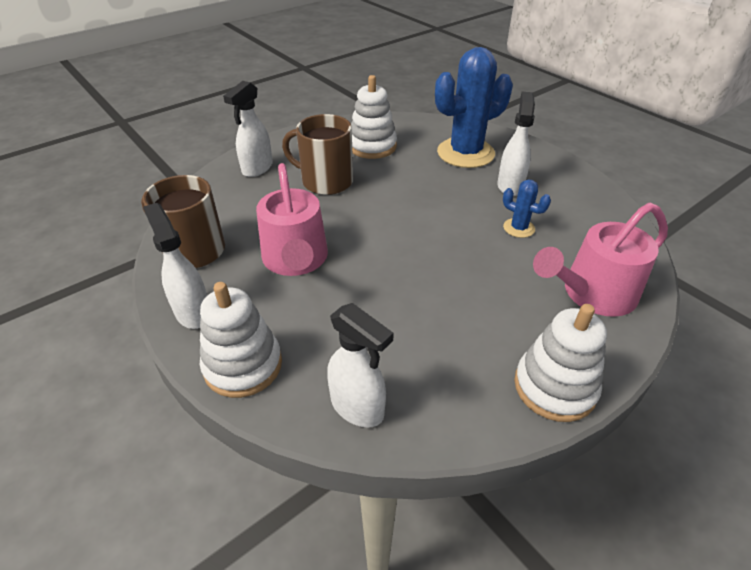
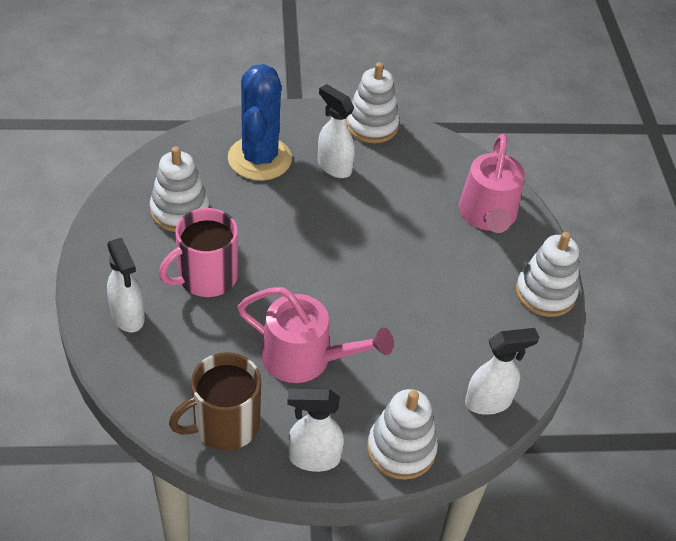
camera: 60 degrees left, 5 degrees up
brown mug [282,114,353,195] -> pink mug [159,208,238,297]
blue cactus [503,180,551,238] -> none
none -> white stacking toy [346,62,400,143]

